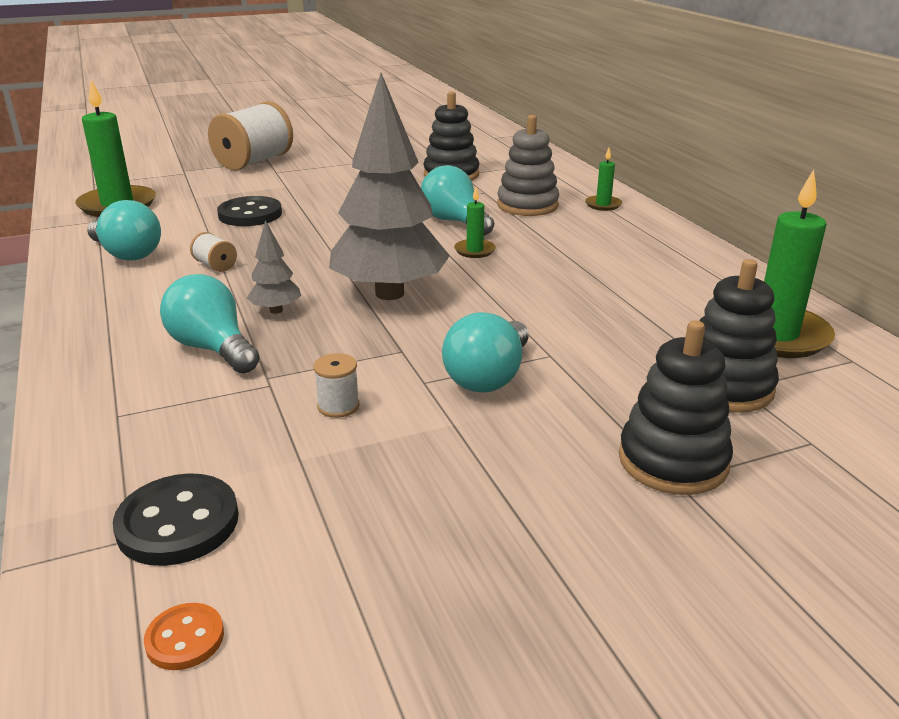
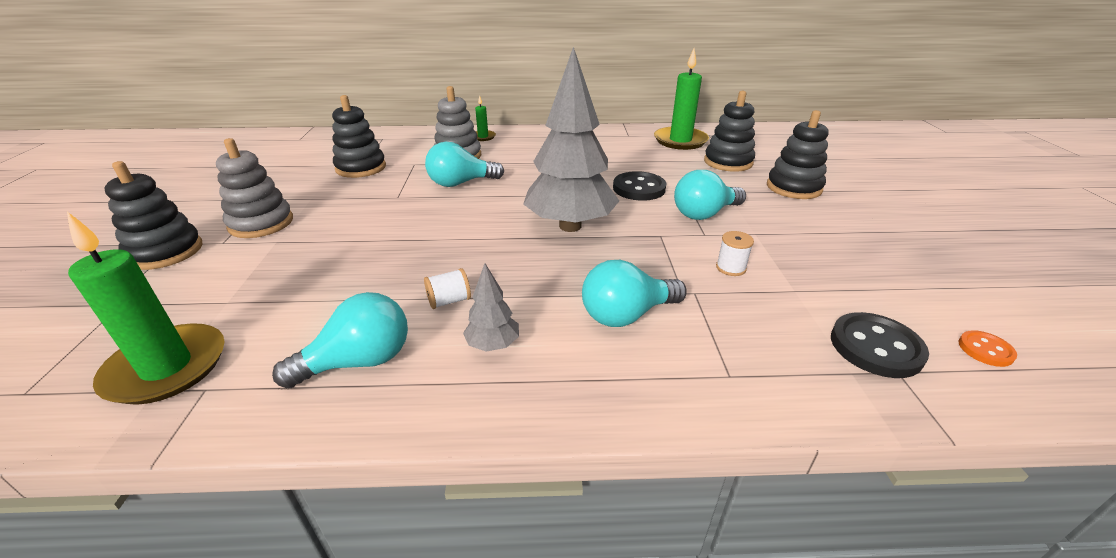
camera: 70 degrees left, 5 degrees up
white spool [208,101,293,171] -> black stacking toy [104,161,202,270]
black button [217,196,282,226] -> black button moved to [613,171,666,201]
grey tree [247,220,301,314] -> grey tree moved to [463,263,519,352]
turquoise light bulb [442,312,529,393] -> turquoise light bulb turned 105 degrees clockwise [674,170,746,220]
green candle [454,187,496,258] -> none
none -> grey stacking toy [216,138,293,238]

